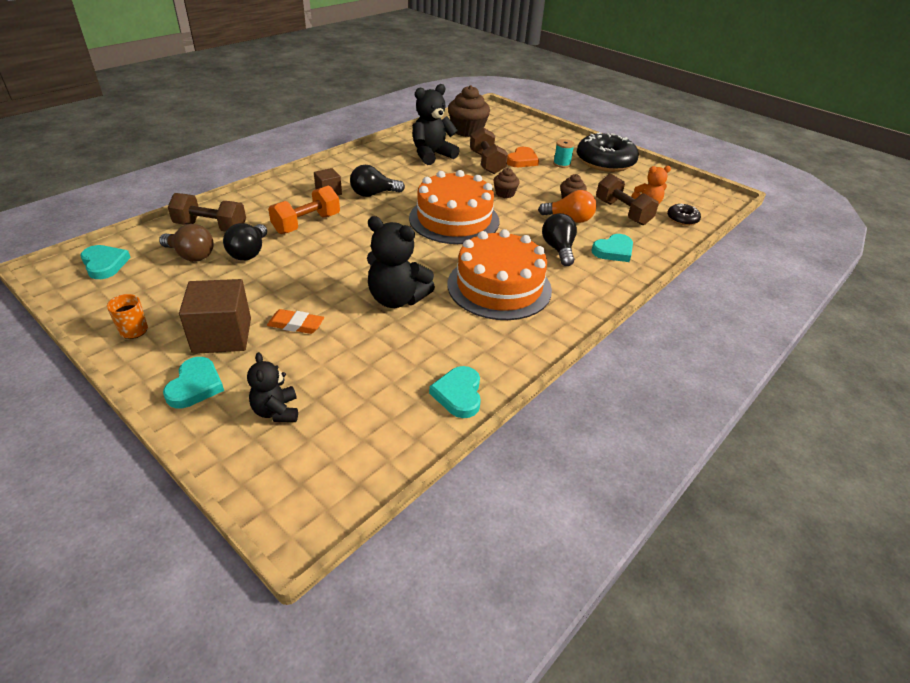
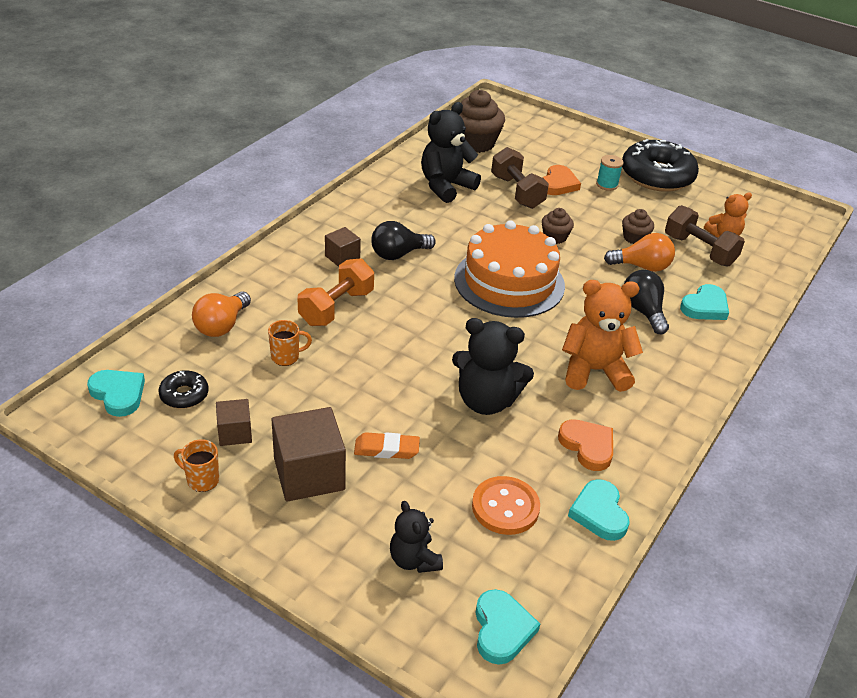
camera: 10 degrees left, 0 degrees up
brown light bulb [159,224,214,261] -> none
turquoise heart [163,357,224,408] -> turquoise heart moved to [475,589,540,665]
brown dumbbell [168,193,246,232] -> orange light bulb [192,291,251,337]
black light bulb [223,223,267,260] -> orange mug [268,320,312,366]
orange cake [448,229,552,320] -> orange teddy bear [562,280,643,392]
black donut [667,203,701,226] -> black donut moved to [159,370,209,409]
none -> brown cube [216,399,252,446]
none -> orange button [472,476,540,535]
none -> orange heart [558,419,613,471]

